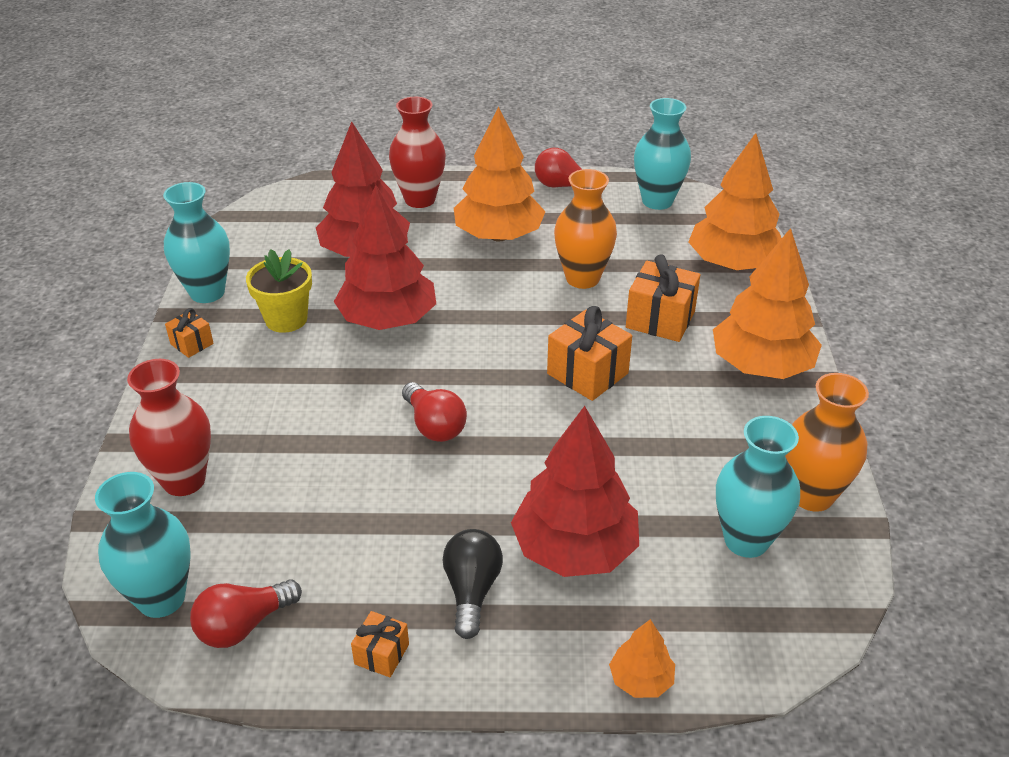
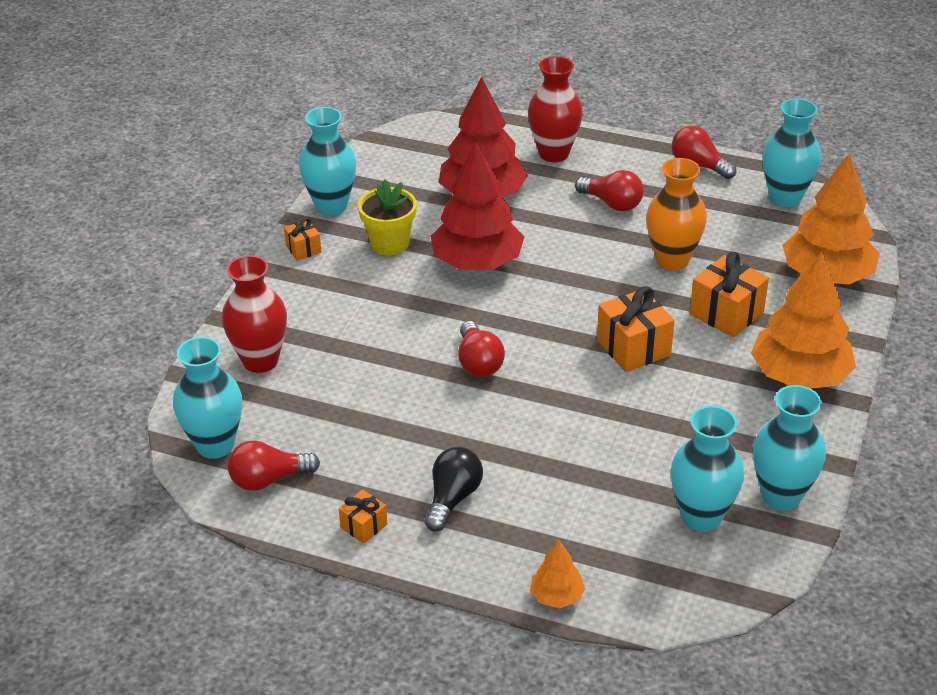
camera: 20 degrees right, 0 degrees up
orange tree [454,107,546,241] -> red light bulb [575,170,644,211]
red tree [511,406,639,577] -> none
orange vase [785,373,869,512] -> turquoise vase [753,385,826,510]

